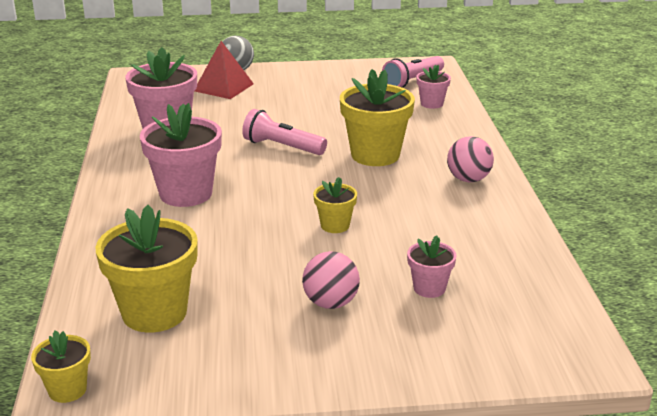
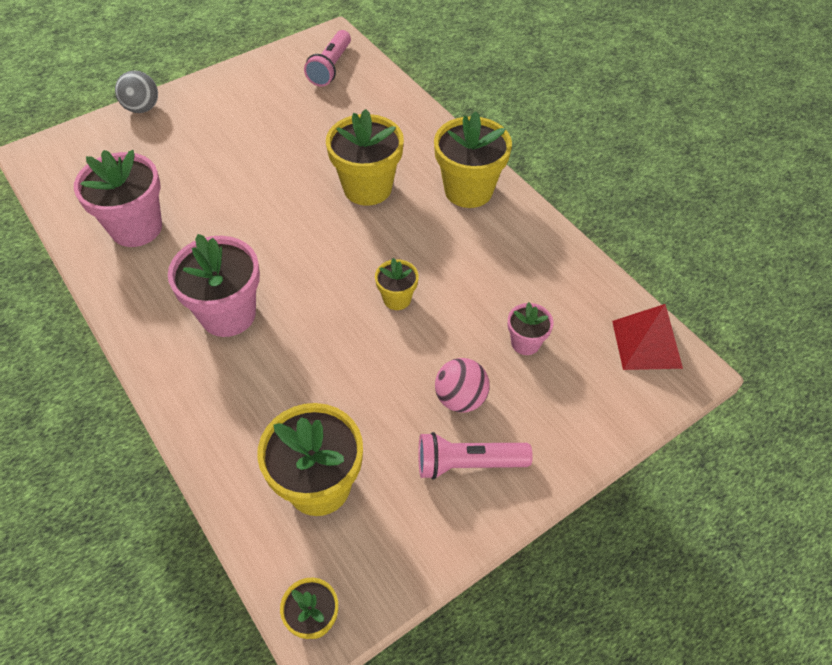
camera: 30 degrees left, 25 degrees up
red pyramid [195,41,254,99] -> red pyramid moved to [612,304,683,370]
pink flashlight [242,109,327,155] -> pink flashlight moved to [418,432,533,480]
pink flower pot [416,65,451,109] -> none
pink ball [447,136,494,182] -> yellow flower pot [434,111,512,208]

